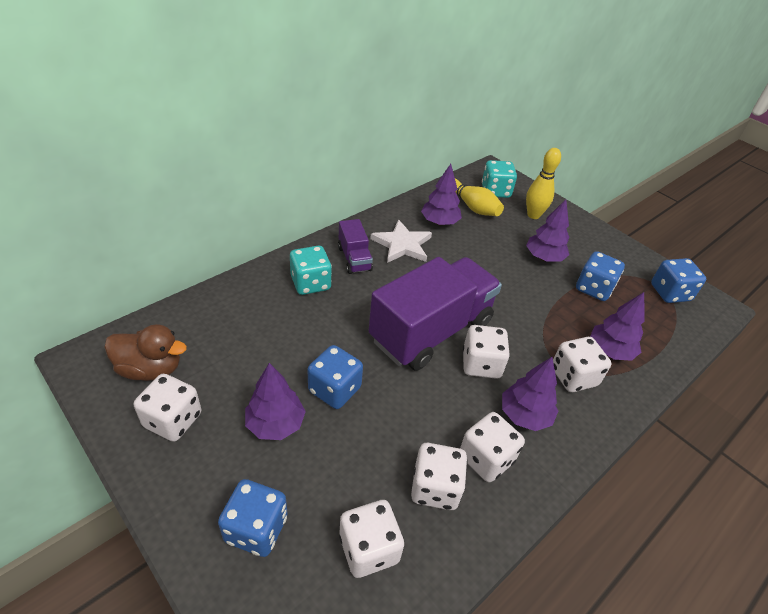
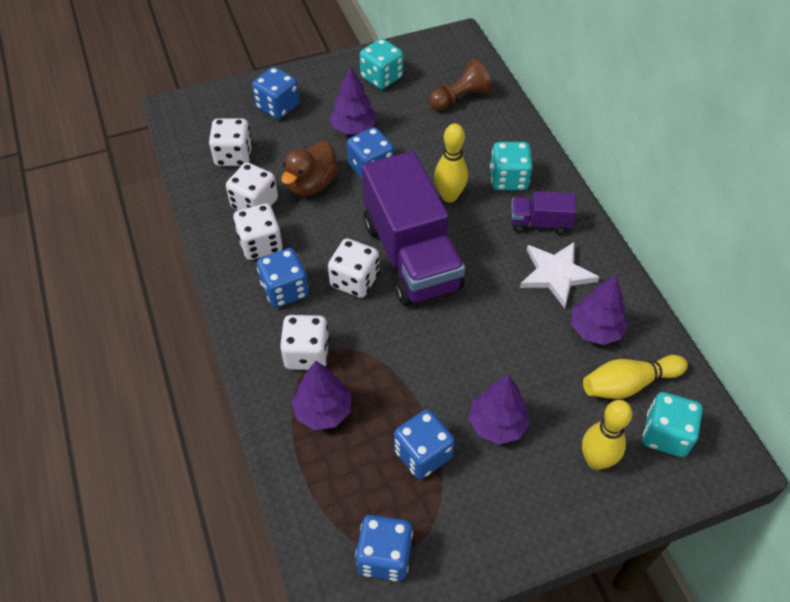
camera: 115 degrees right, 10 degrees up
brown duck [104,324,187,381] -> brown duck moved to [281,141,338,196]
white dice [134,374,201,442] -> turquoise dice [359,38,403,90]
purple tree [502,357,558,431] -> blue dice [257,248,309,308]
none -> brown pawn [429,59,492,111]
none -> yellow bowling pin [434,123,468,203]

